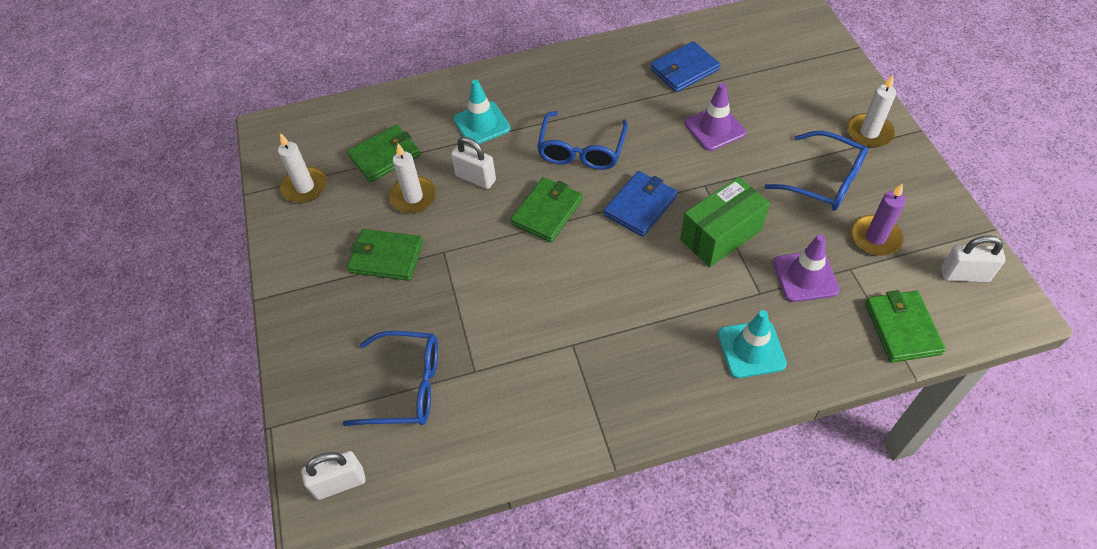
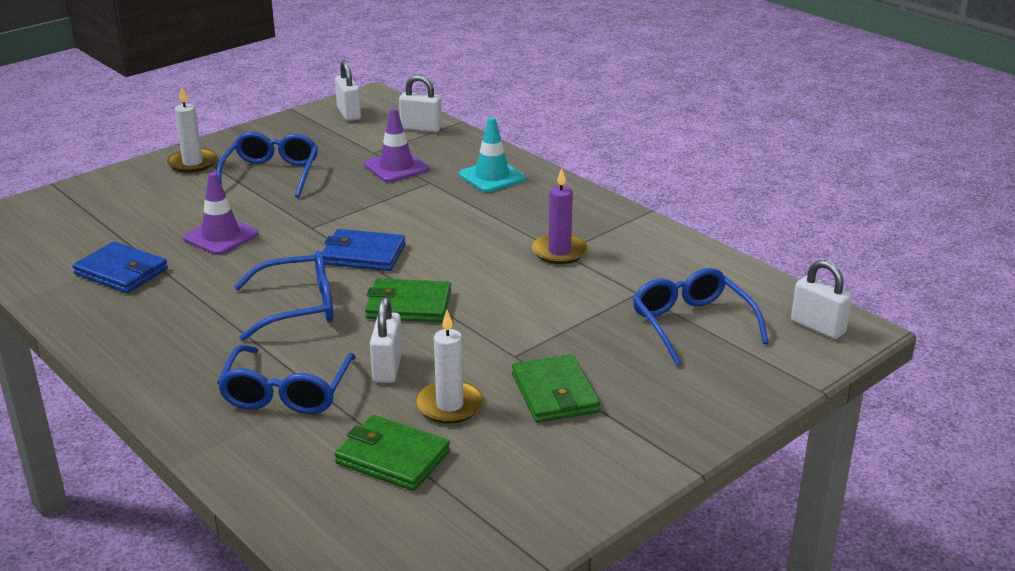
camera: 120 degrees left, 25 degrees down
white candle [278,133,327,203] -> none
turquoise traffic cone [453,79,511,146] -> blue glasses [217,345,356,414]
green box [680,177,770,267] -> none
purple candle [851,183,906,256] -> purple candle moved to [532,168,588,264]
green wallet [865,290,946,363] -> white padlock [399,75,442,133]

